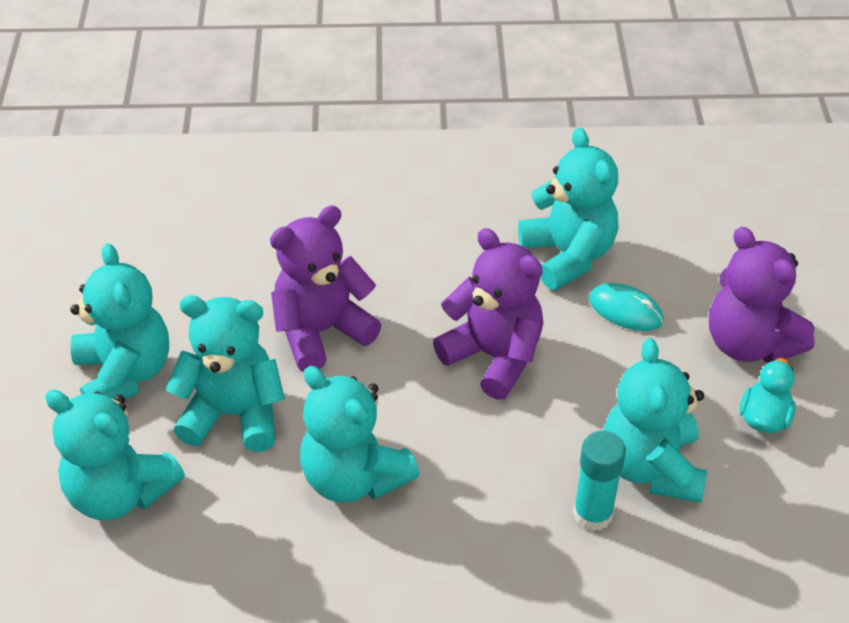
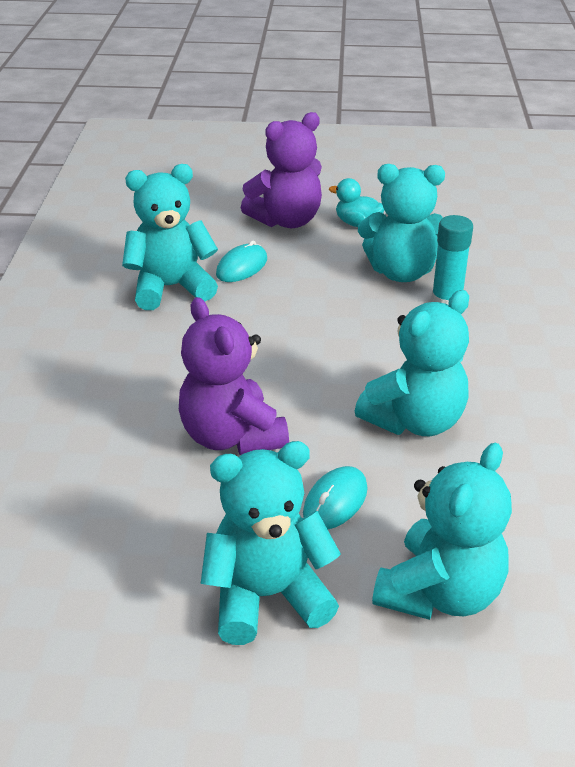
camera: 85 degrees left, 10 degrees down
turquoise teddy bear [166,295,285,452] -> turquoise mouse [303,466,367,529]
purple teddy bear [433,228,543,400] -> none

